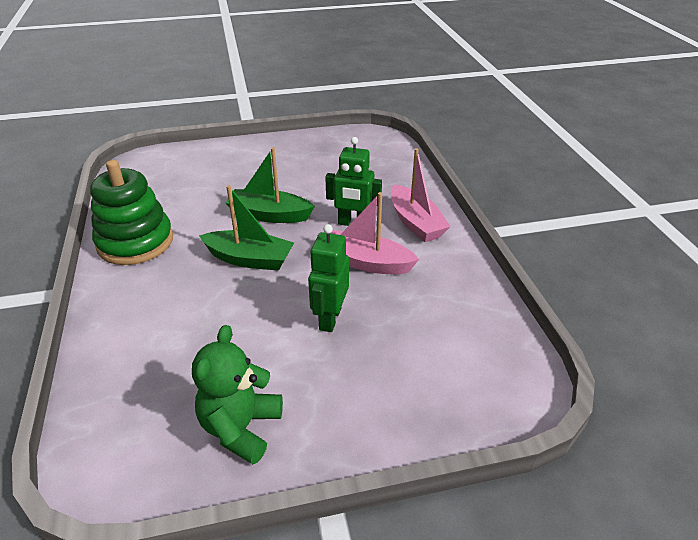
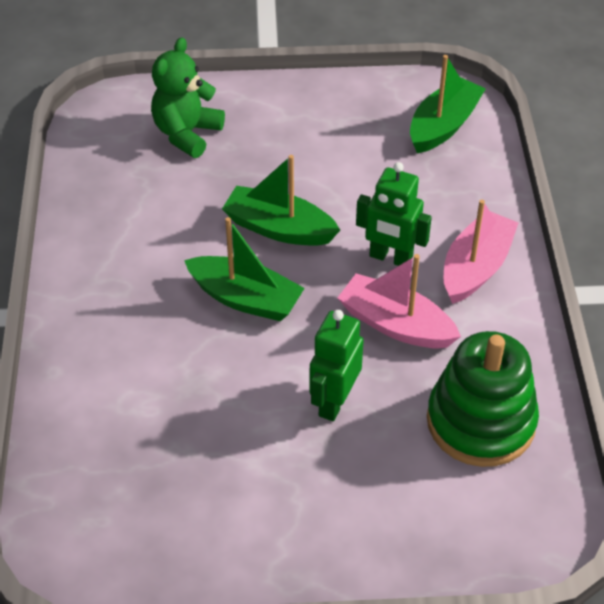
camera: 10 degrees right, 10 degrees up
green stacking toy [90,160,173,265] -> green stacking toy moved to [427,331,539,467]
green teddy bear [192,325,283,464] -> green teddy bear moved to [151,38,225,158]
pink boat [391,148,451,242] -> pink boat turned 135 degrees counterclockwise [444,200,518,304]
none -> green boat [410,55,486,153]

